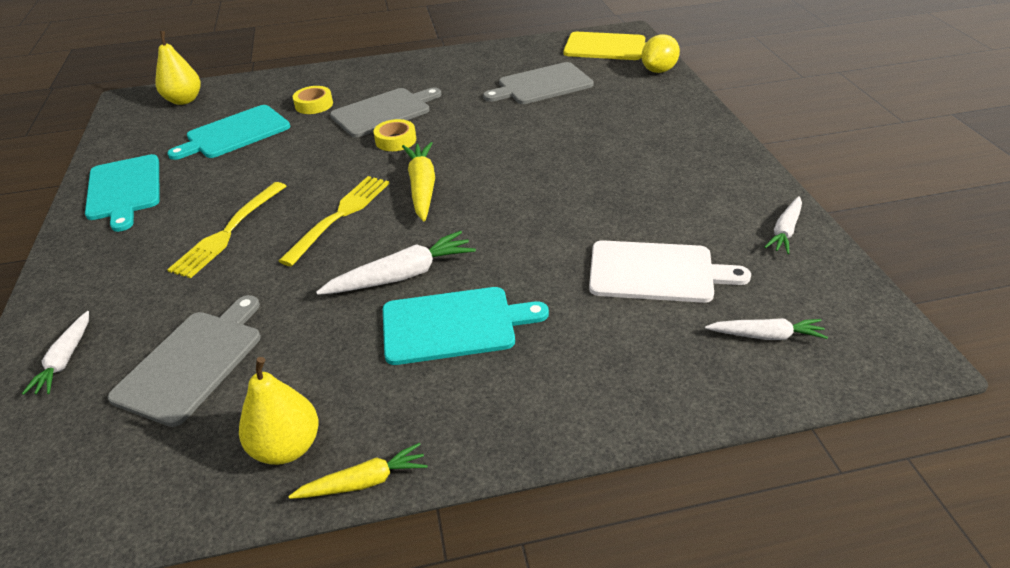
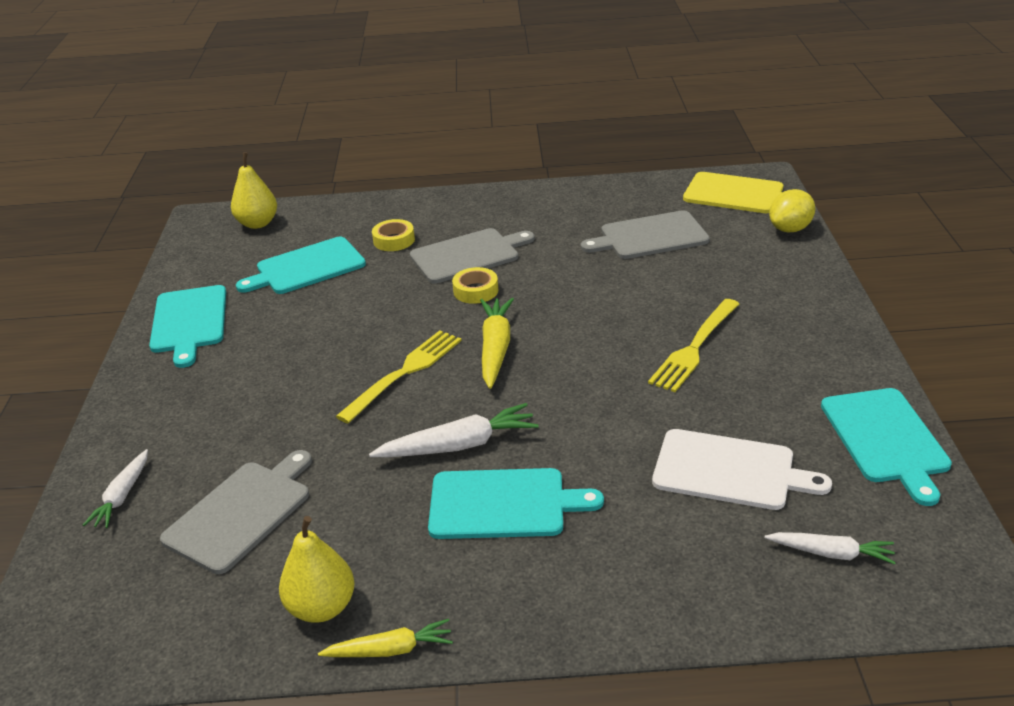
camera: 10 degrees right, 5 degrees down
yellow fork [167,182,286,278] -> yellow fork moved to [648,299,739,392]
white carrot [764,196,802,254] -> turquoise cutting board [821,388,952,506]

